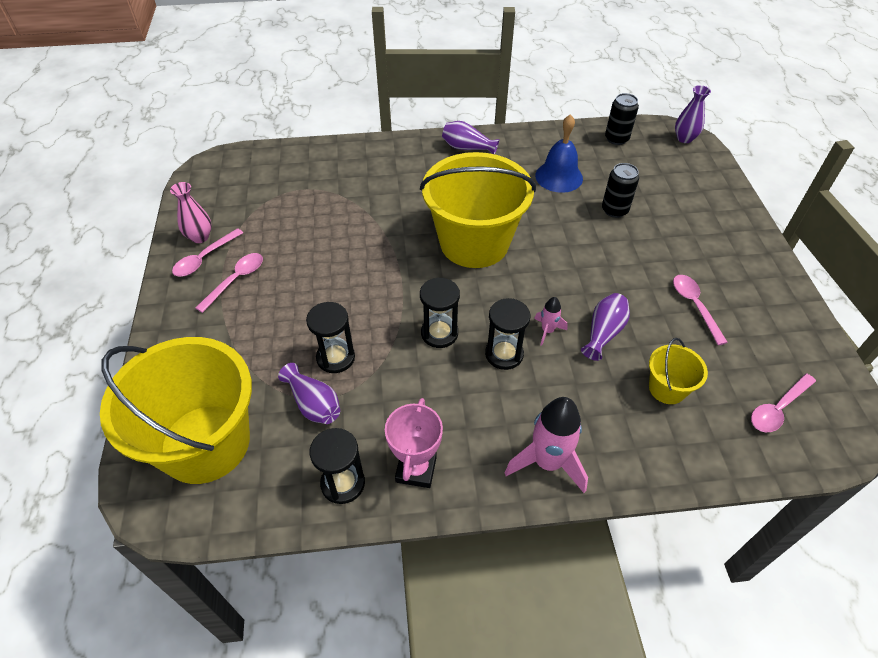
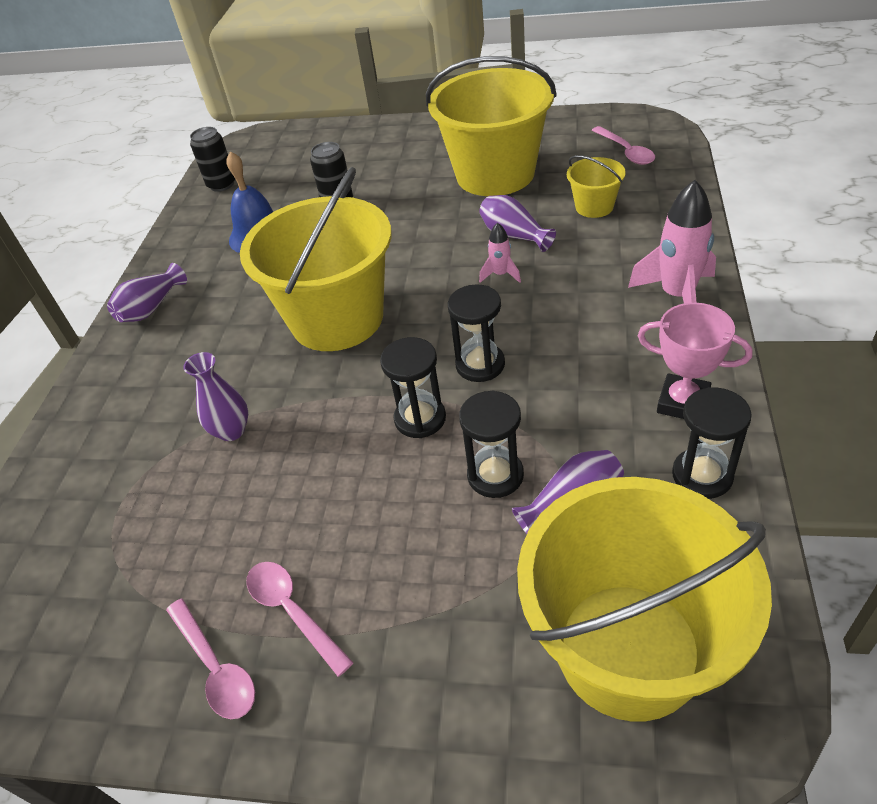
camera: 70 degrees left, 5 degrees down
pink vase [170,182,212,243] -> none
black hourglass [485,298,531,370] -> black hourglass moved to [380,337,446,438]
pink spoon [673,275,728,345] -> yellow bucket [426,56,557,196]
purple vase [675,85,711,143] -> purple vase moved to [183,352,248,441]

